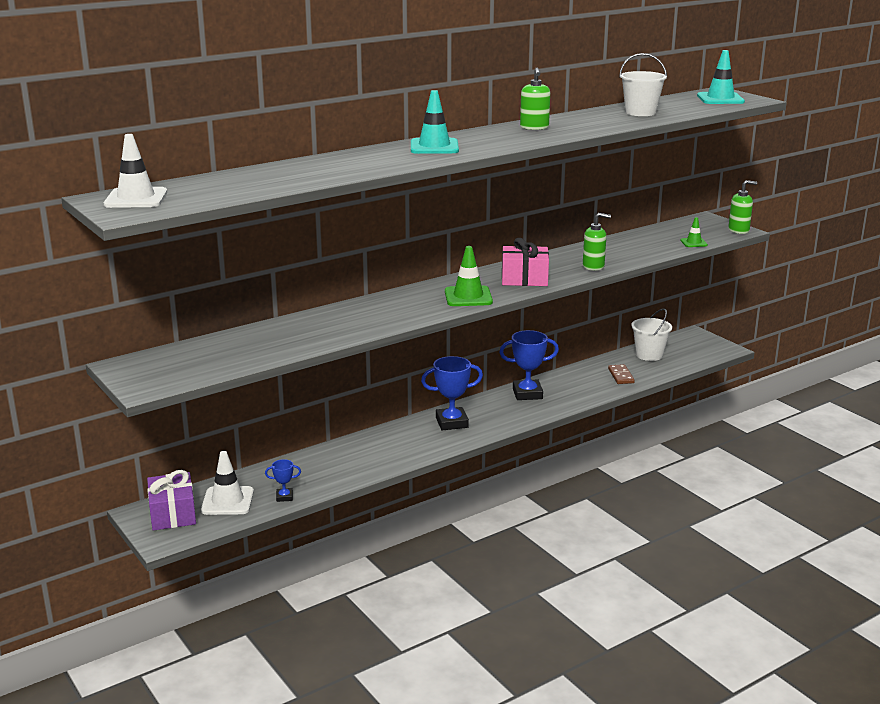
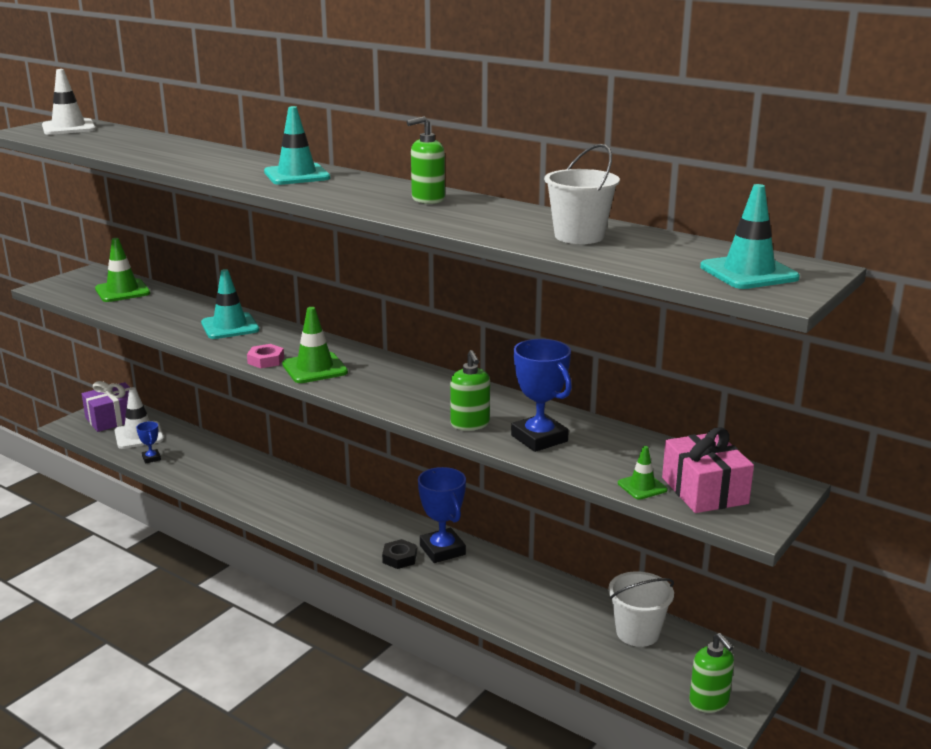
camera: 70 degrees right, 0 degrees up
blue trophy [421,356,483,430] -> blue trophy moved to [511,339,572,452]
pink gift [502,238,549,286] -> pink gift moved to [662,427,754,513]
brown domino [608,364,635,384] -> none
green soap dispenser [728,180,757,234] -> green soap dispenser moved to [689,633,734,713]
none -> green traffic cone [95,238,150,302]
none -> turquoise traffic cone [201,269,259,339]
none -> pink nut [247,344,284,368]
none -> black nut [382,539,417,569]

